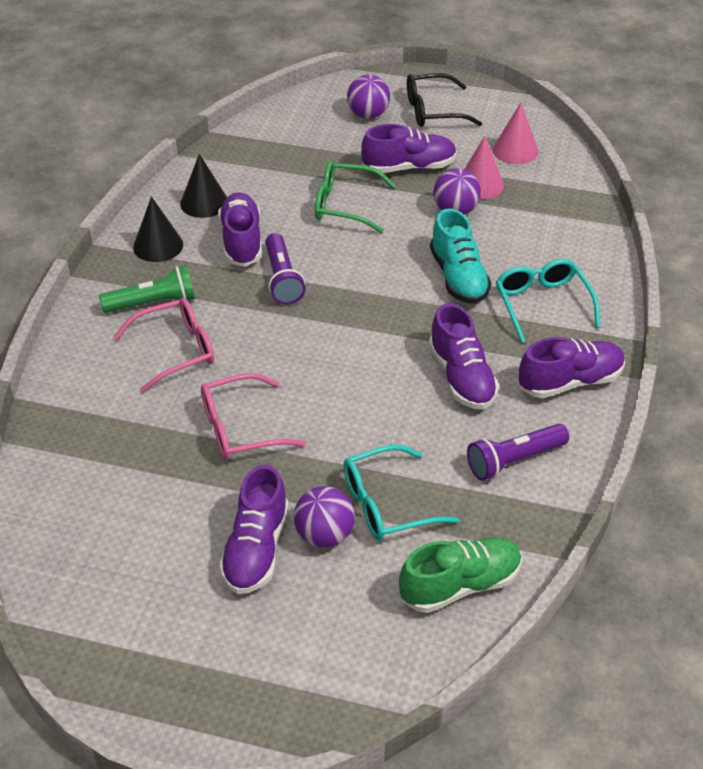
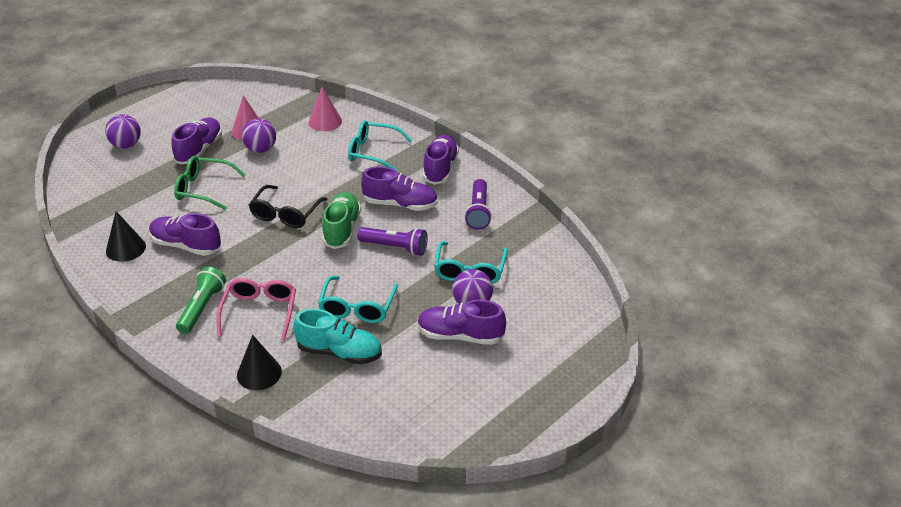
camera: 60 degrees left, 5 degrees down
black cone [133,197,183,262] -> black cone moved to [237,335,282,390]
pink glasses [201,373,306,460] -> turquoise glasses [318,276,398,323]
purple shoe [219,465,289,594] -> purple shoe turned 150 degrees clockwise [417,300,506,345]
purple flashlight [265,233,306,304] -> purple flashlight moved to [357,227,428,256]
green glasses [315,161,396,233] -> green glasses turned 60 degrees clockwise [174,156,245,210]
green shoe [399,537,522,613] -> green shoe moved to [322,192,361,249]
black glasses [407,73,482,127] -> black glasses moved to [249,185,328,228]
turquoise shoe [430,209,491,304] -> turquoise shoe moved to [293,309,382,364]
pink cone [493,103,539,164] -> pink cone moved to [308,87,342,131]

